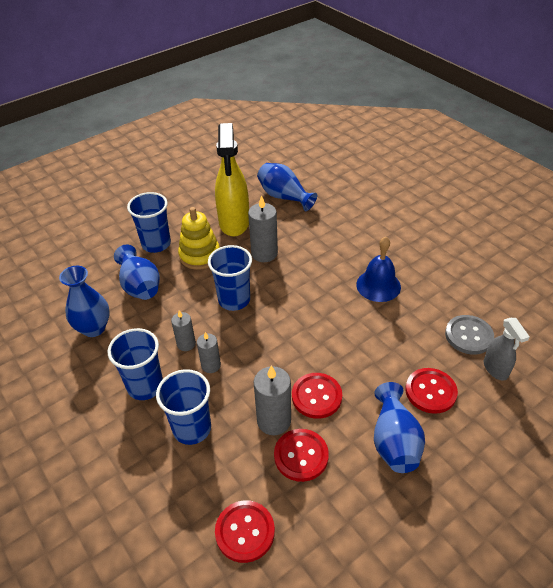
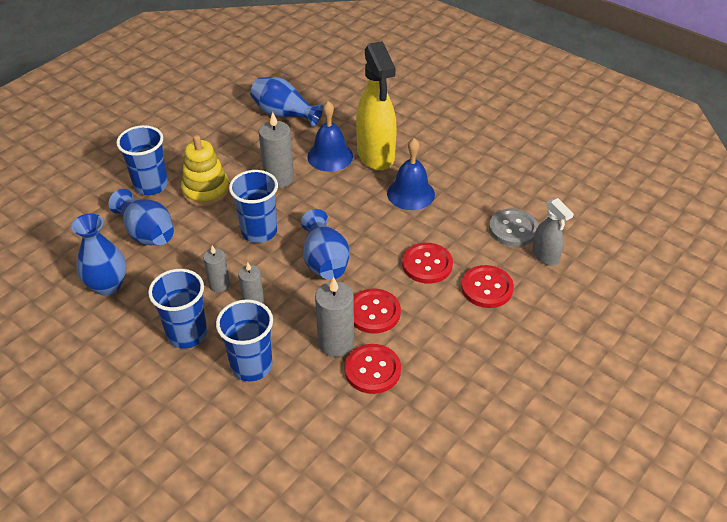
camera: 15 degrees left, 0 degrees up
yellow spray bottle [215,123,249,236] -> yellow spray bottle moved to [356,41,397,171]
red button [215,500,275,563] -> red button moved to [402,243,453,284]
blue vase [374,382,425,473] -> blue vase moved to [301,209,350,280]
none -> blue bell [307,101,353,172]

